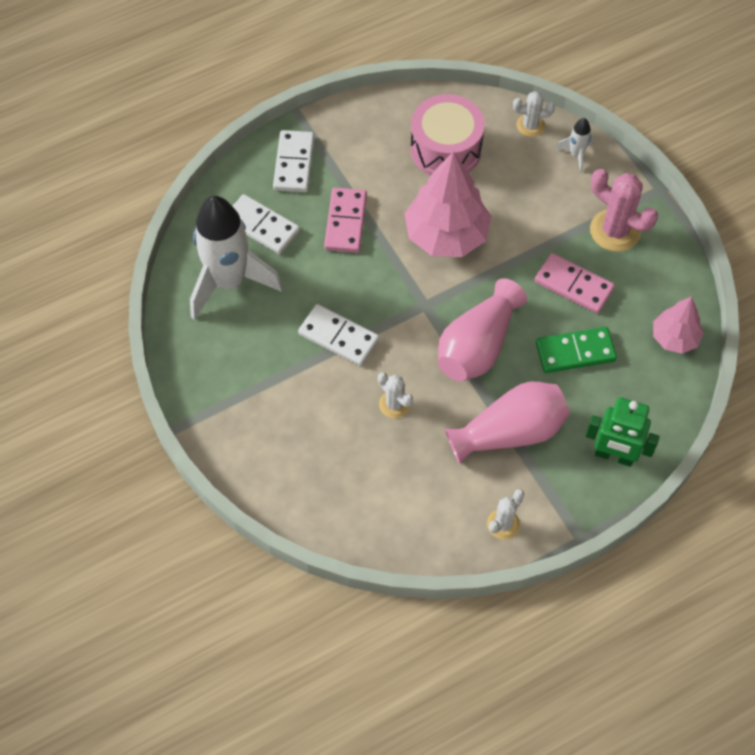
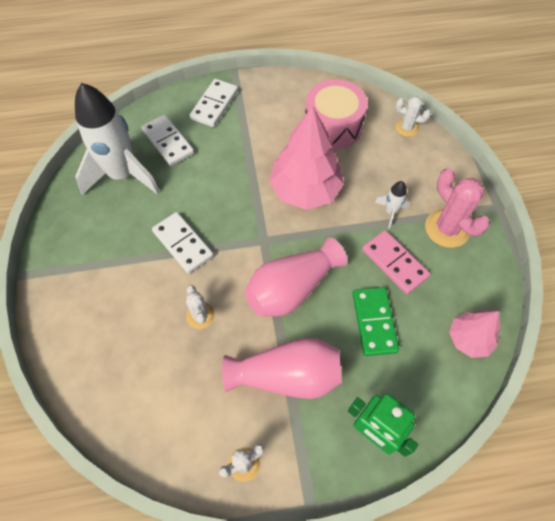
camera: 20 degrees right, 0 degrees up
pink domino [324,188,367,253] -> none
green domino [536,327,617,373] -> green domino turned 75 degrees clockwise [353,287,399,356]
white rocket [556,118,593,173] -> white rocket moved to [375,181,410,229]

